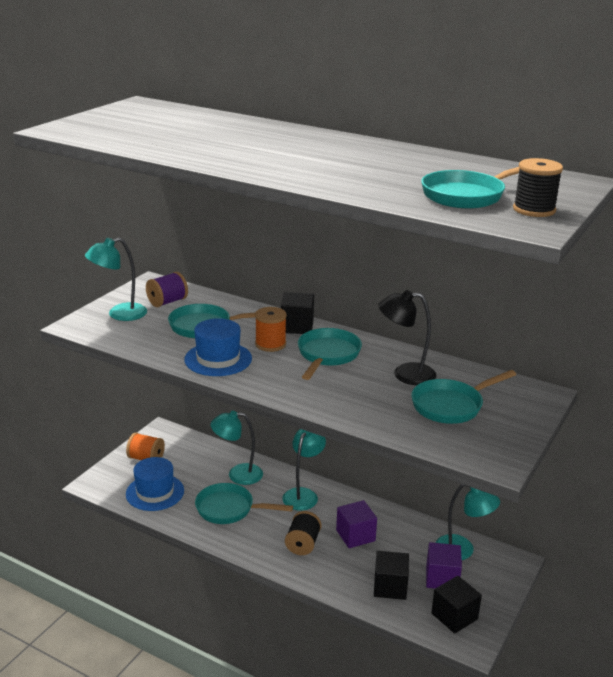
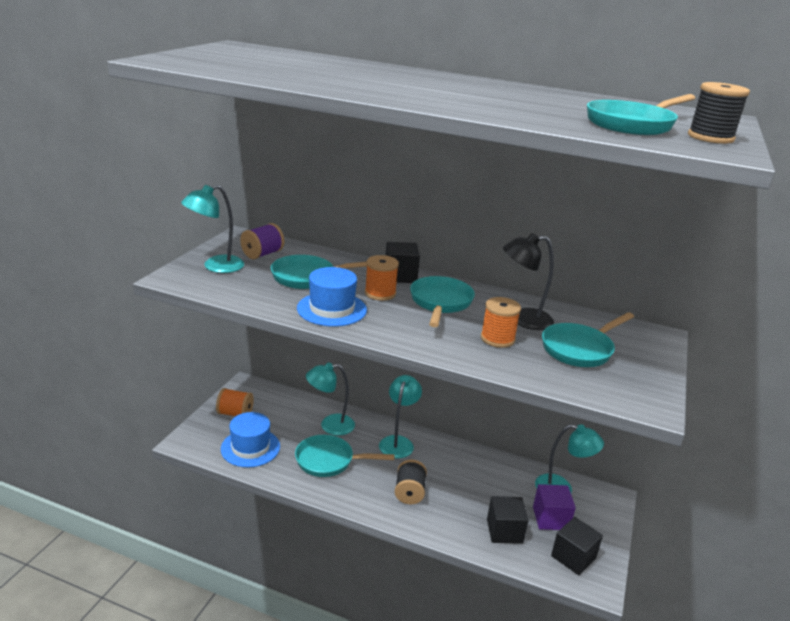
camera: 10 degrees left, 0 degrees up
purple cube [336,500,377,548] -> none
none -> orange spool [481,297,521,348]

